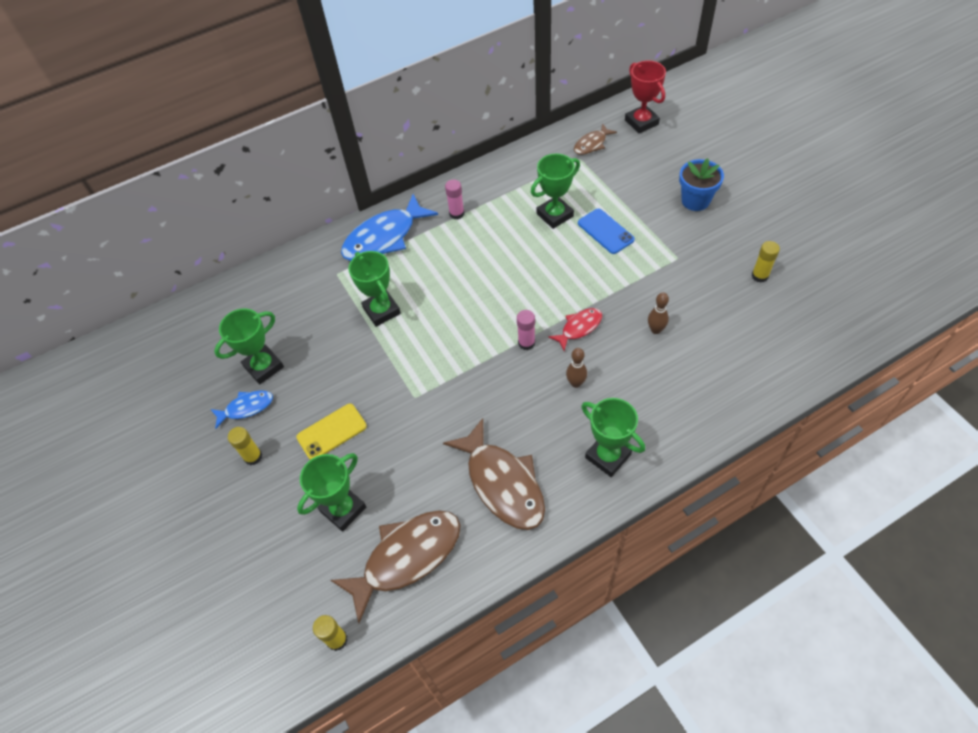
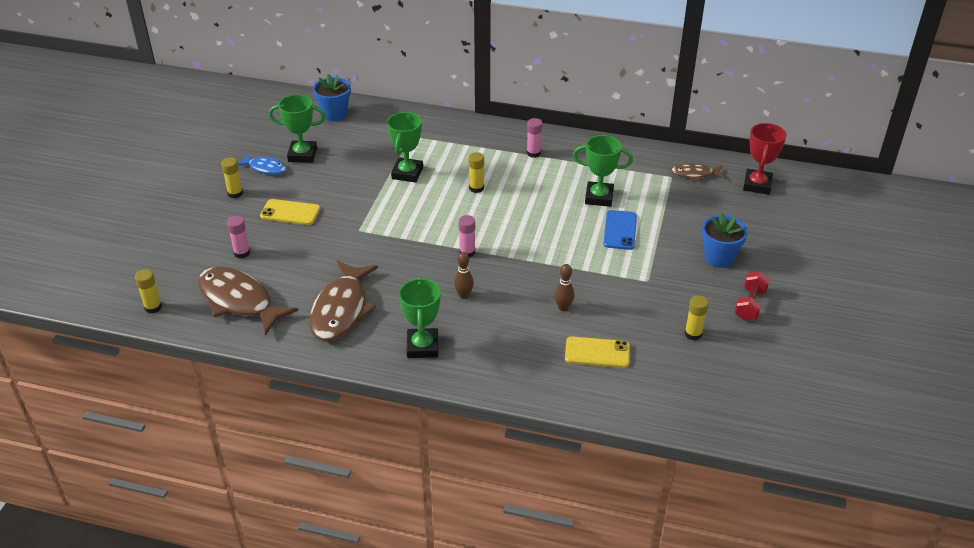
camera: 40 degrees right, 15 degrees down
green trophy [297,453,366,532] -> pink glue stick [227,216,250,258]
brown fish [331,510,461,623] -> brown fish turned 150 degrees counterclockwise [198,267,298,336]
blue fish [341,194,438,261] -> none
red fish [548,308,602,351] -> none
none -> blue flower pot [313,74,351,122]
none -> yellow glue stick [468,152,484,193]
none -> yellow phone [565,336,630,368]
none -> red dumbbell [735,271,770,321]

